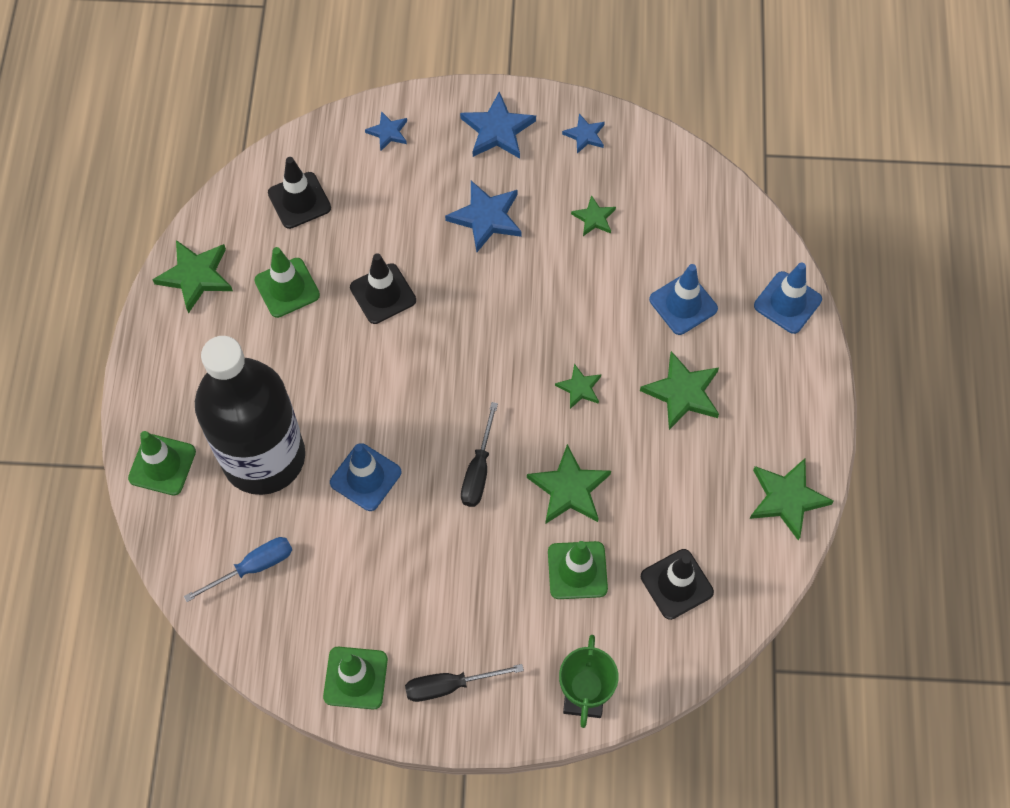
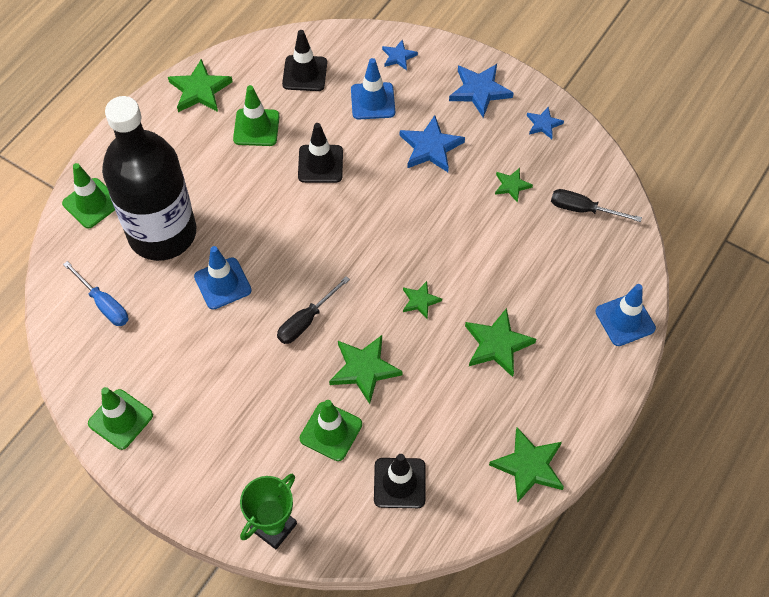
camera: 30 degrees right, 5 degrees down
blue screwdriver [184,537,293,602] -> blue screwdriver turned 45 degrees clockwise [63,261,128,326]
black screwdriver [405,664,524,702] -> black screwdriver moved to [551,189,642,222]
blue traffic cone [649,264,718,335] -> blue traffic cone moved to [351,58,395,119]

